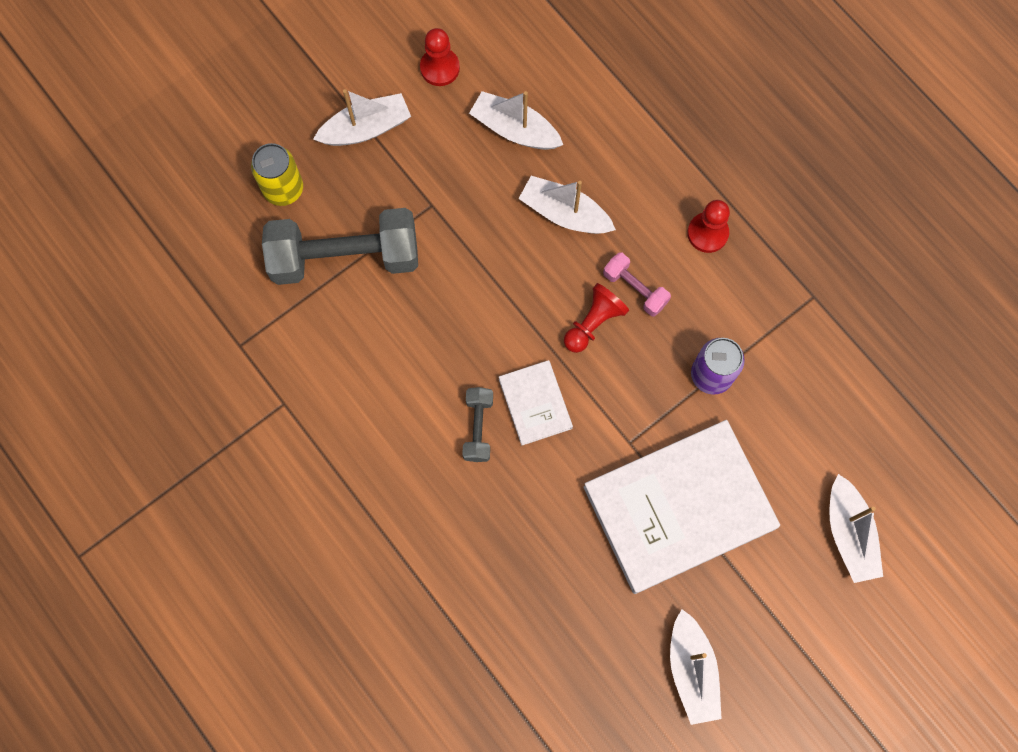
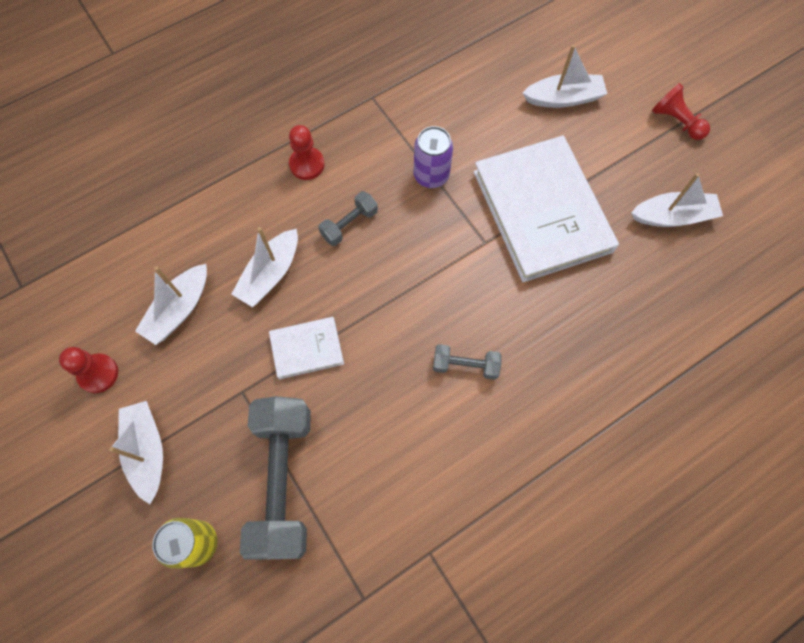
camera: 85 degrees left, 5 degrees down
white book [499,360,573,445] -> white book moved to [269,317,344,379]
red pawn [564,283,629,353] -> red pawn moved to [652,83,710,140]
pink dumbbell [603,253,671,316] -> grey dumbbell [318,191,378,246]

